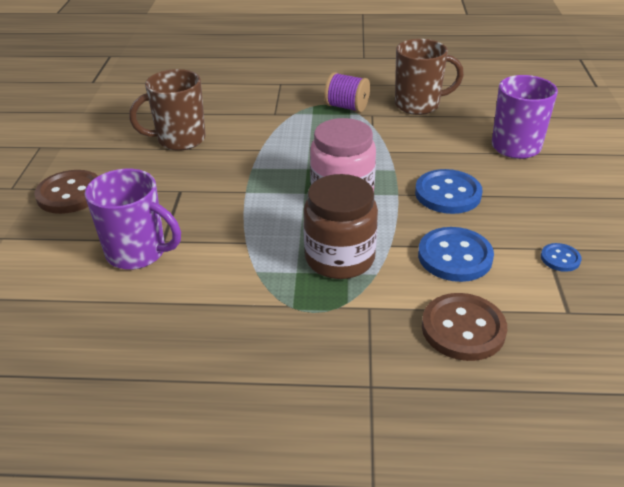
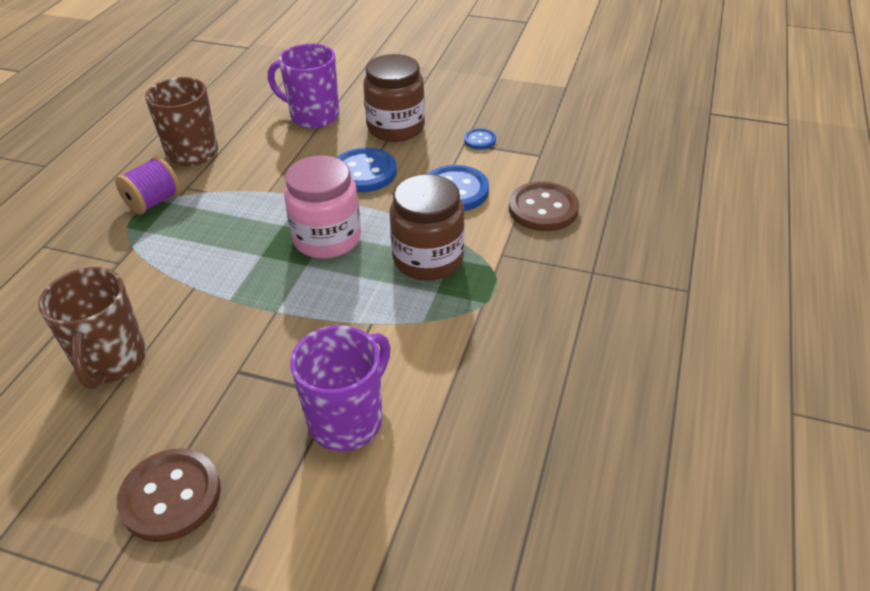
camera: 75 degrees left, 5 degrees up
none -> brown jar [363,54,425,142]

